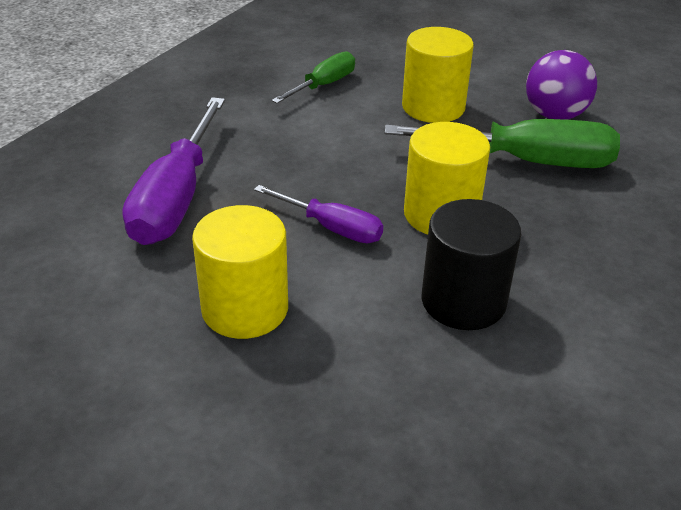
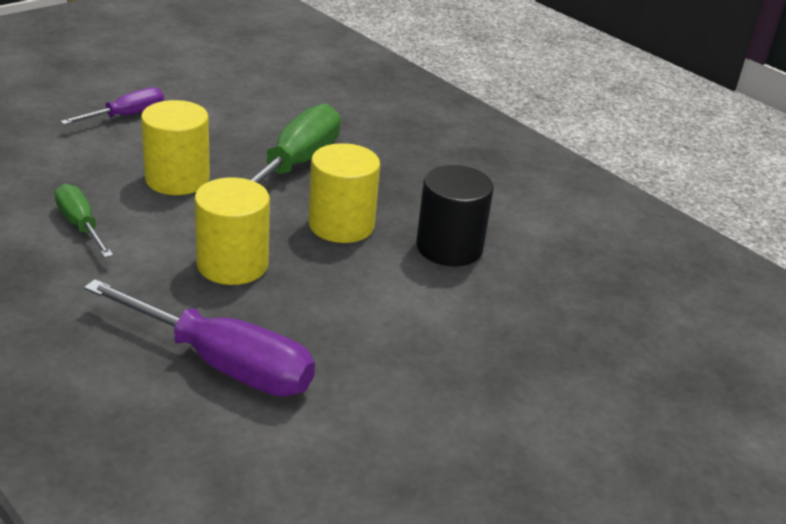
camera: 75 degrees left, 5 degrees down
yellow cylinder [192,205,288,339] -> yellow cylinder moved to [195,177,270,285]
purple screwdriver [254,185,383,243] -> purple screwdriver moved to [60,87,164,125]
purple ball [526,50,597,120] -> none

